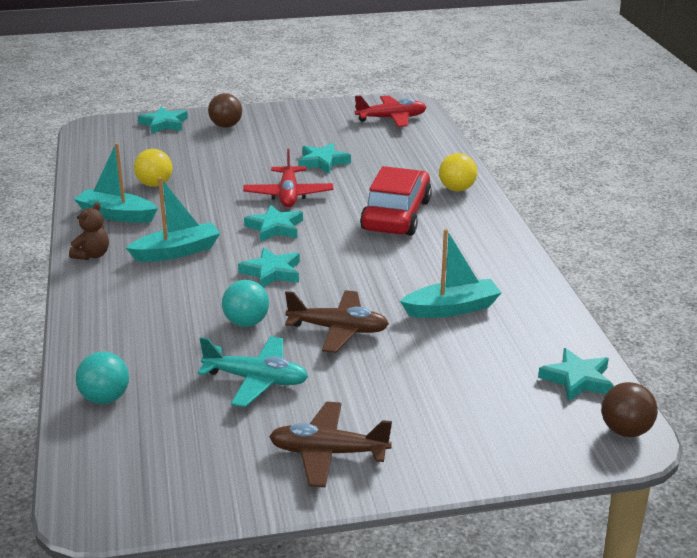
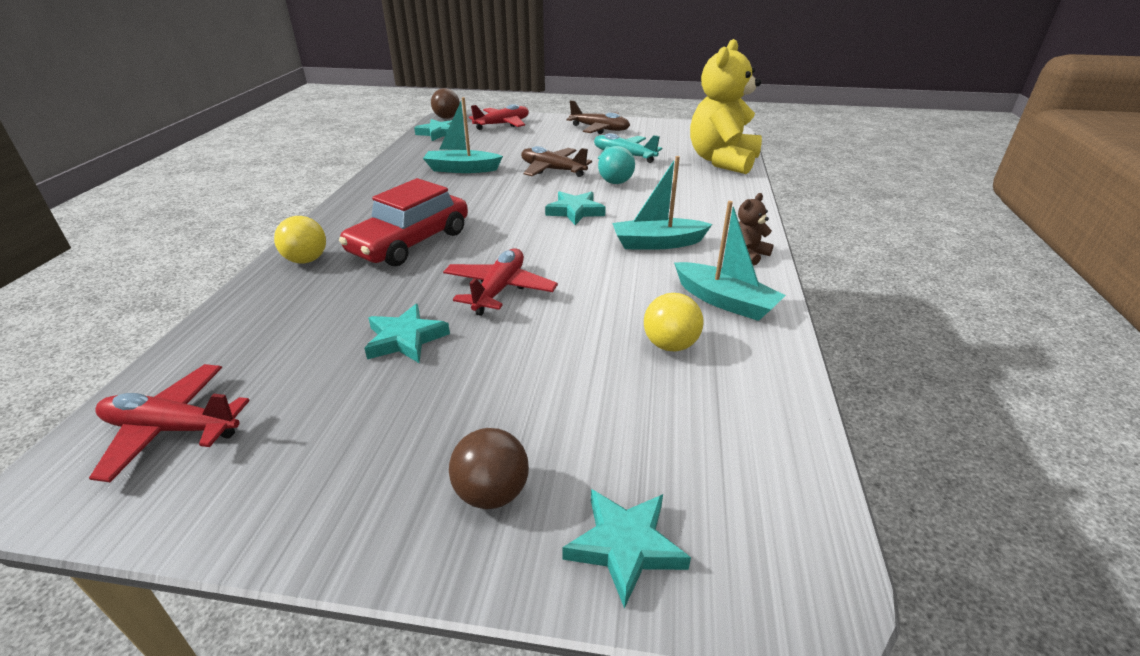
camera: 160 degrees left, 5 degrees up
turquoise ball [76,352,129,404] -> yellow teddy bear [690,39,762,174]
turquoise star [244,205,303,242] -> none
none -> red plane [469,104,529,130]

